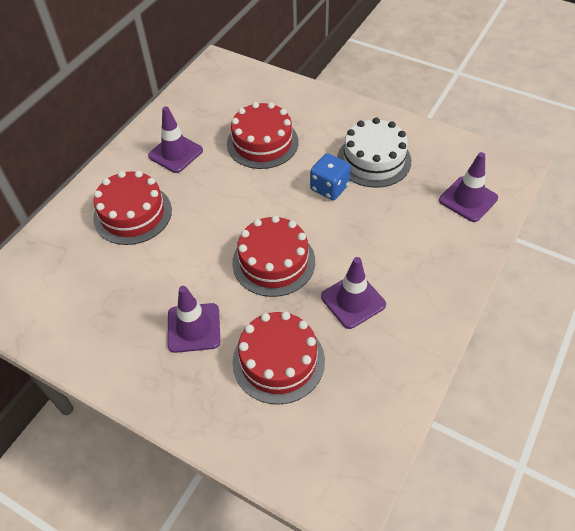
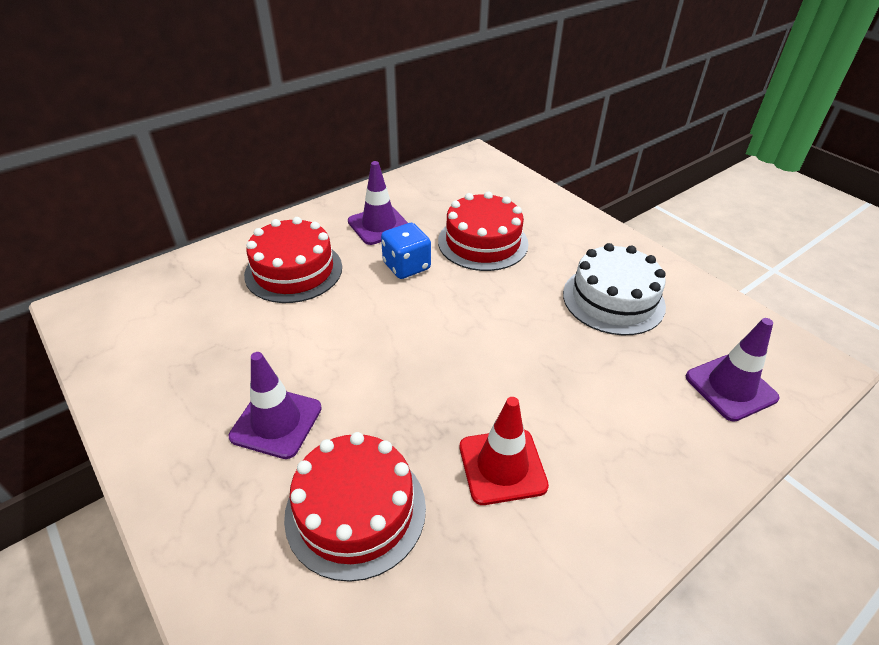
camera: 20 degrees right, 10 degrees down
red cake [232,215,315,297] -> none
blue dice [310,153,351,200] -> blue dice moved to [381,223,431,279]
purple traffic cone [321,257,386,329] -> red traffic cone [460,397,549,505]

